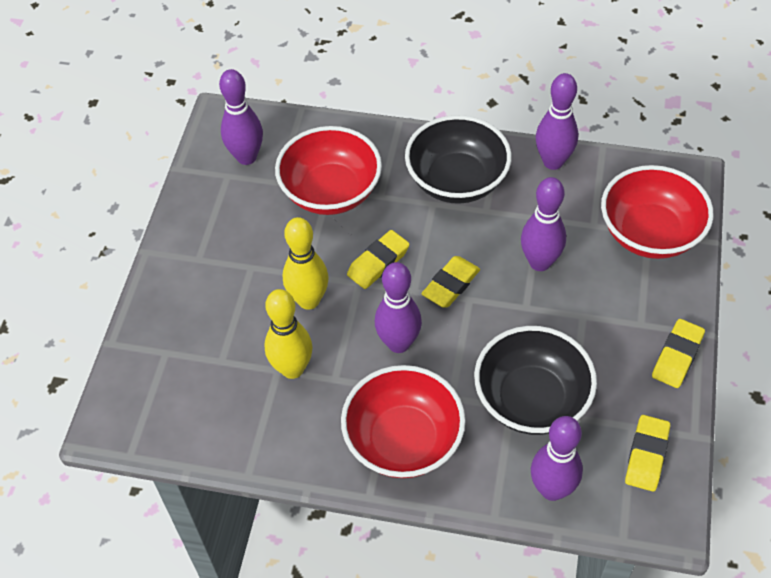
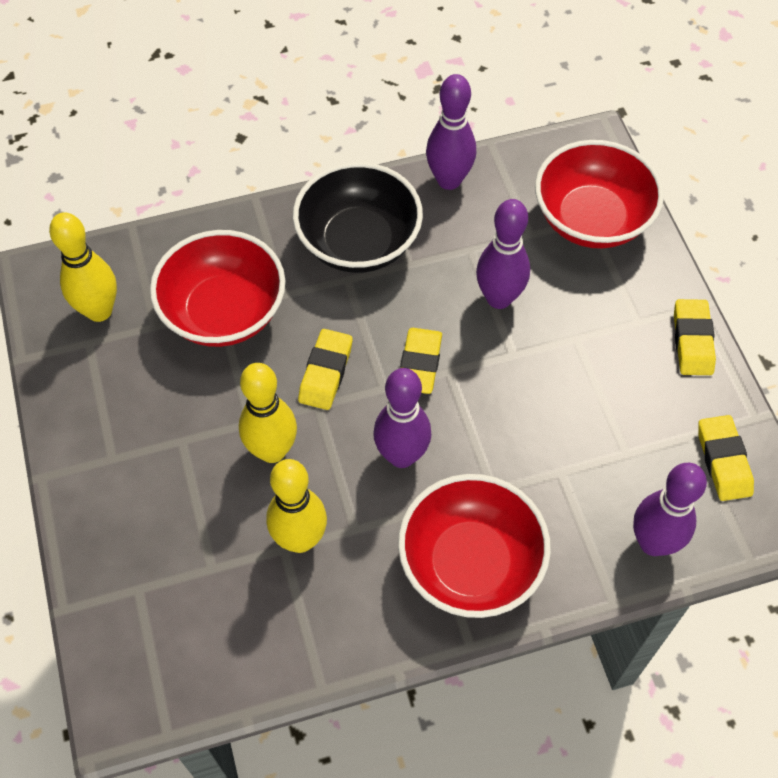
camera: 30 degrees left, 5 degrees up
purple bowling pin [219,69,263,165] -> yellow bowling pin [49,212,117,322]
black bowl [474,326,597,435] -> none

